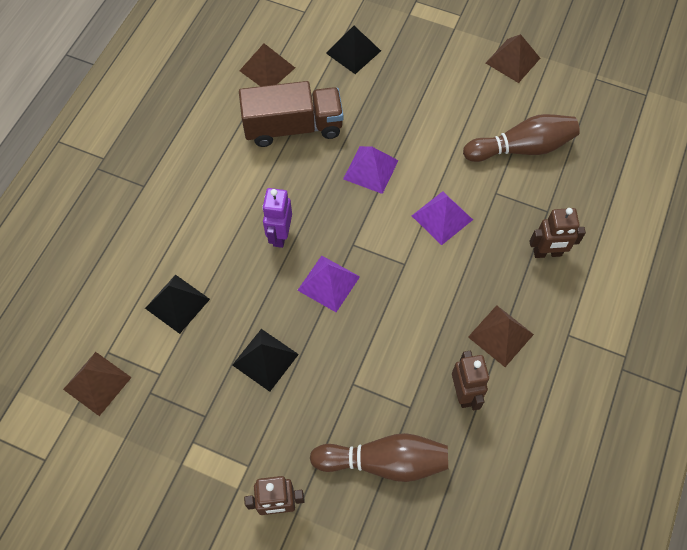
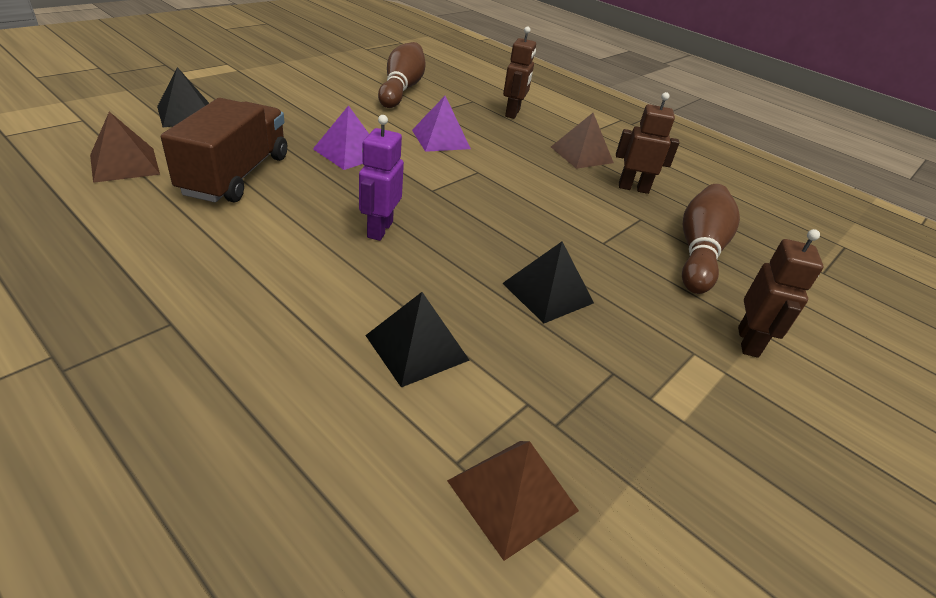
camera: 75 degrees left, 25 degrees down
purple robot [262,188,292,248] -> purple robot turned 75 degrees clockwise [359,115,404,241]
purple pyramid [297,256,360,312] -> none
brown pyramid [486,34,540,83] -> none

